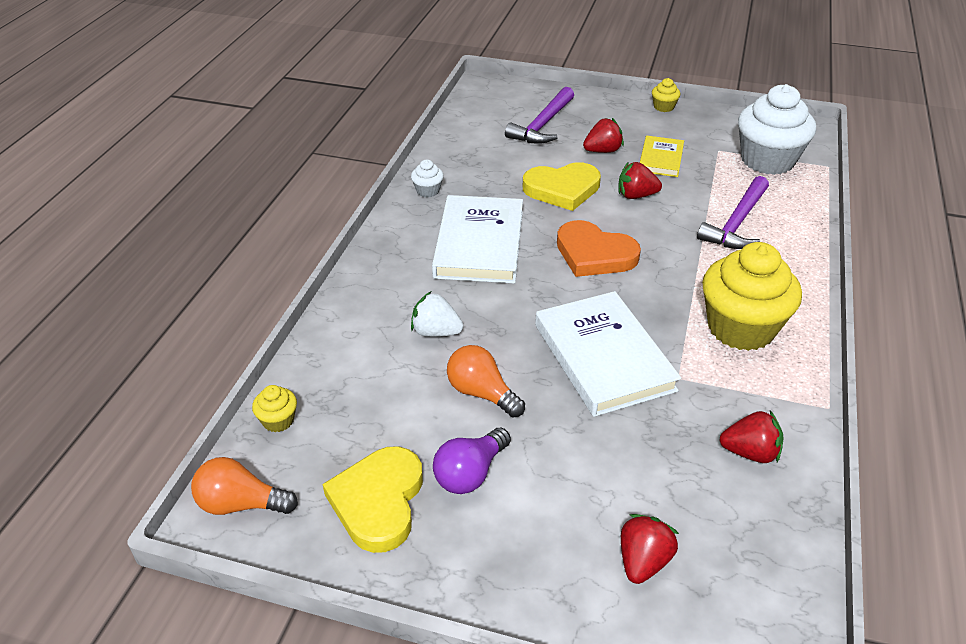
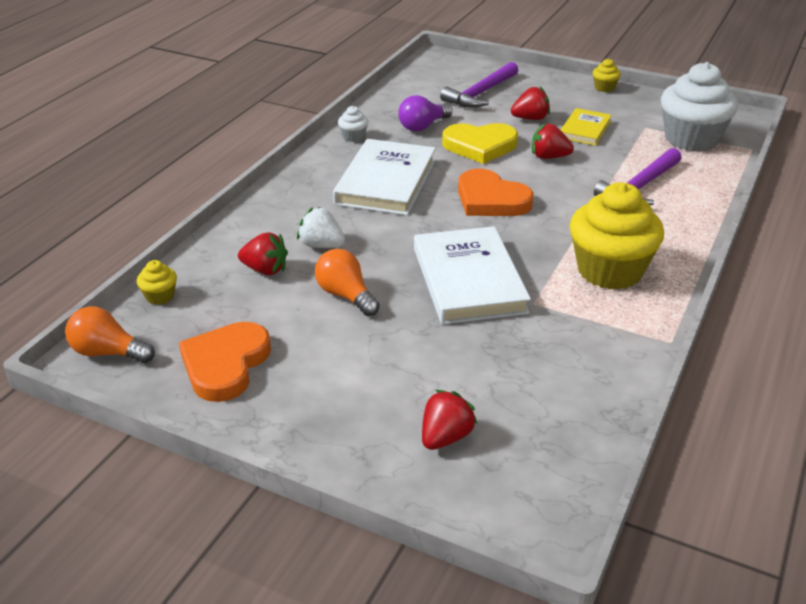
camera: 10 degrees right, 5 degrees down
yellow heart [323,446,423,553] -> orange heart [179,322,271,402]
purple light bulb [433,428,511,494] -> purple light bulb moved to [398,95,452,131]
red strawberry [719,411,784,463] -> red strawberry moved to [238,232,288,275]

